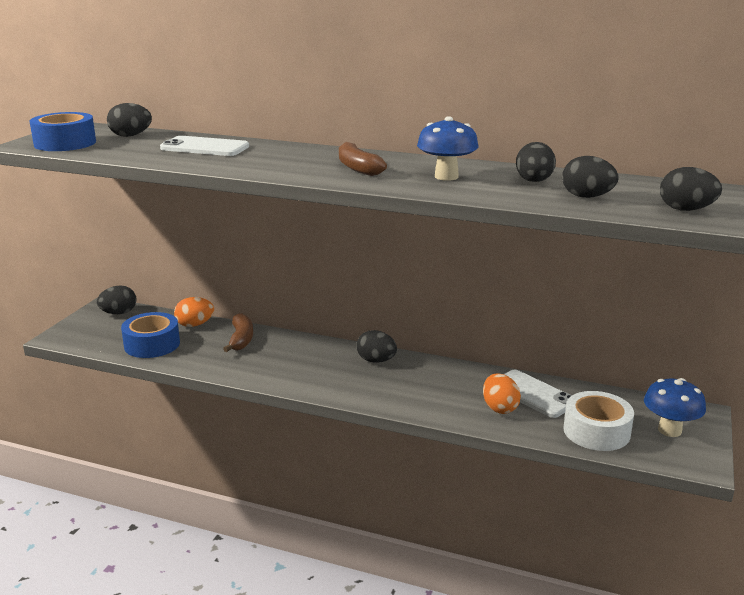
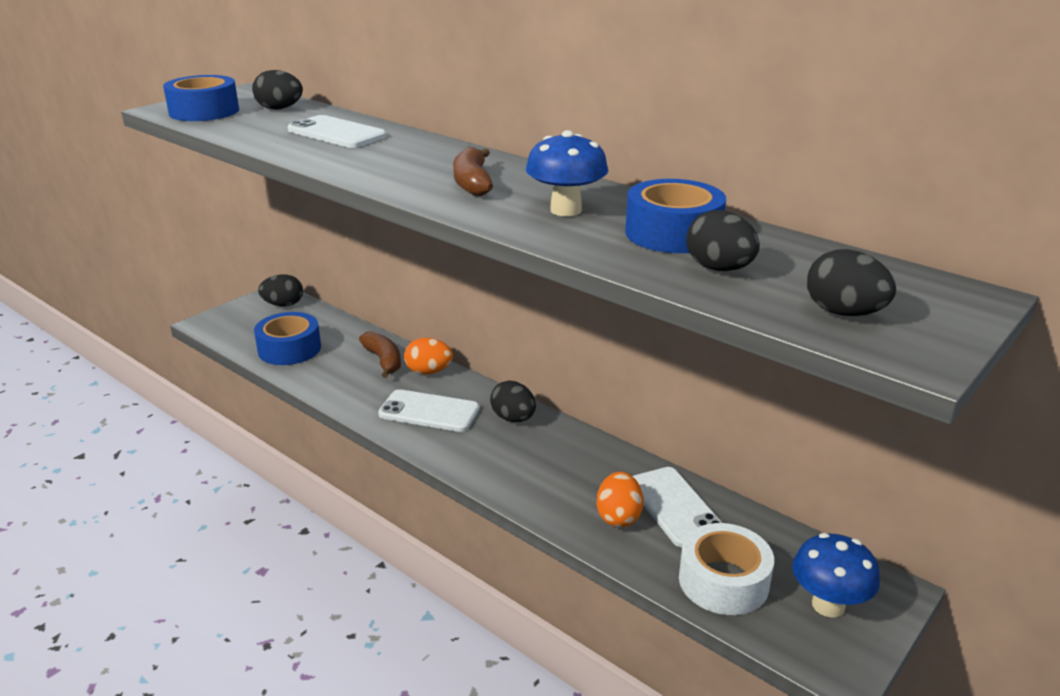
camera: 20 degrees right, 5 degrees up
orange egg [174,297,214,327] -> orange egg moved to [404,338,453,374]
brown banana [223,313,253,352] -> brown banana turned 45 degrees counterclockwise [359,331,401,378]
black egg [516,142,556,182] -> blue tape [625,179,726,253]
none -> white phone [378,389,480,432]

